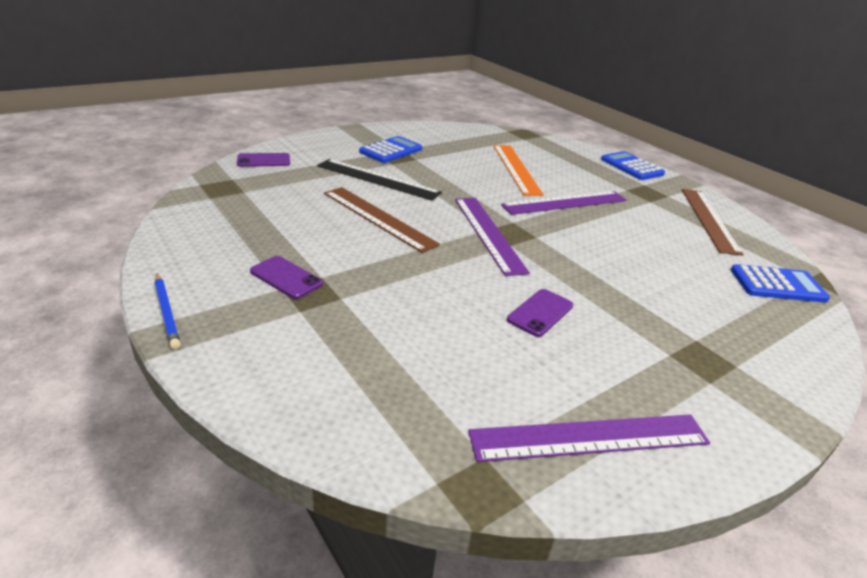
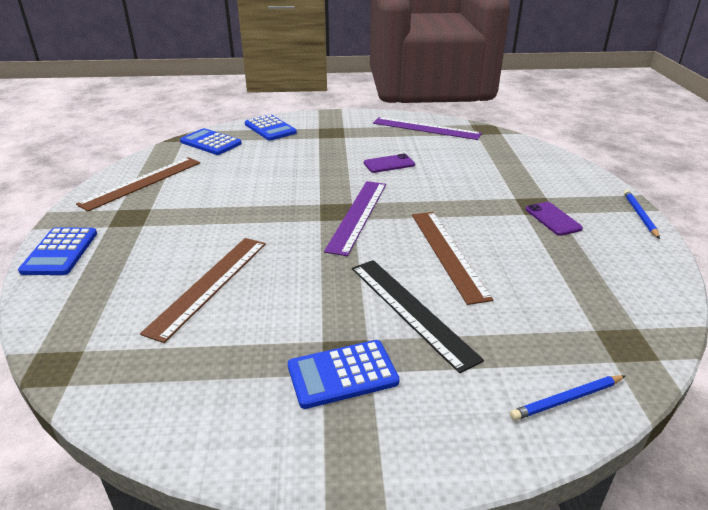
camera: 145 degrees left, 0 degrees up
purple phone [237,153,290,167] -> blue pencil [510,375,626,420]
orange ruler [493,145,544,196] -> brown ruler [140,238,266,343]
purple ruler [501,191,627,215] -> none
none -> blue calculator [245,114,297,141]

